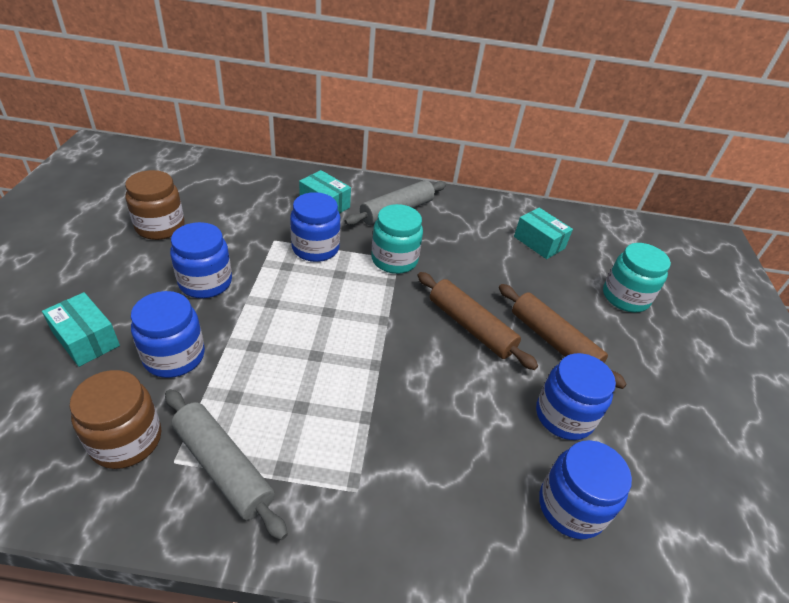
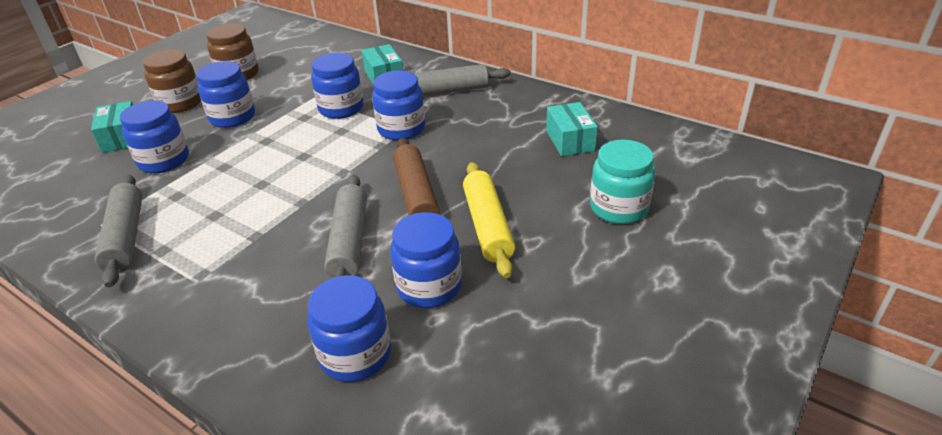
camera: 35 degrees right, 5 degrees down
brown jar [69,370,161,469] -> brown jar moved to [143,49,201,113]
turquoise jar [371,204,423,274] -> blue jar [372,70,425,140]
brown rolling pin [499,284,627,389] -> yellow rolling pin [463,162,515,278]
none -> grey rolling pin [324,175,367,278]

